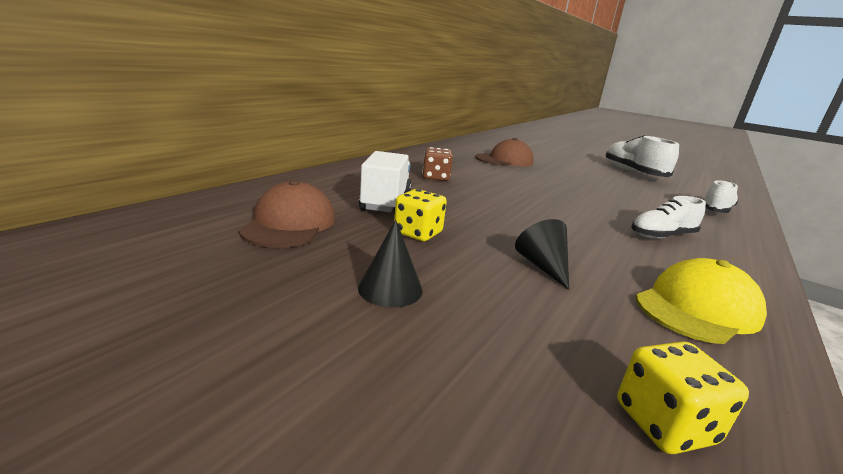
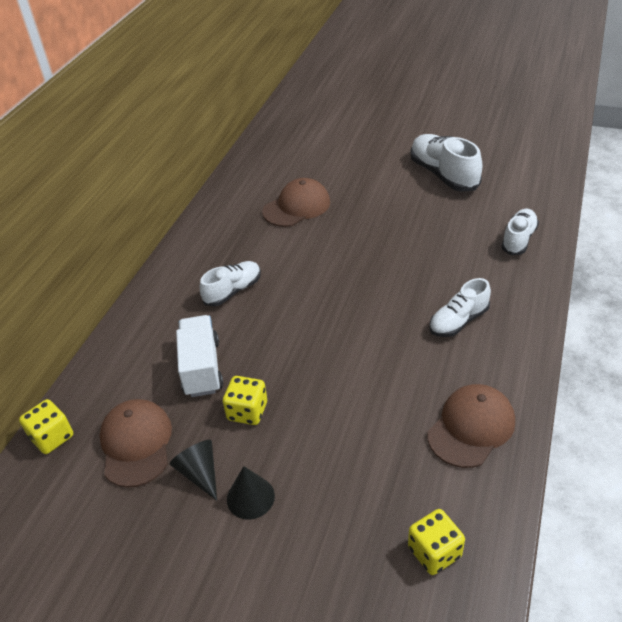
camera: 10 degrees left, 20 degrees up
brown dice [422,147,453,181] -> white shoe [200,261,261,306]
black cone [515,219,569,290] -> black cone moved to [169,440,217,501]
yellow cap [636,258,767,344] -> brown cap [427,384,515,468]
none -> yellow dice [19,399,73,454]

